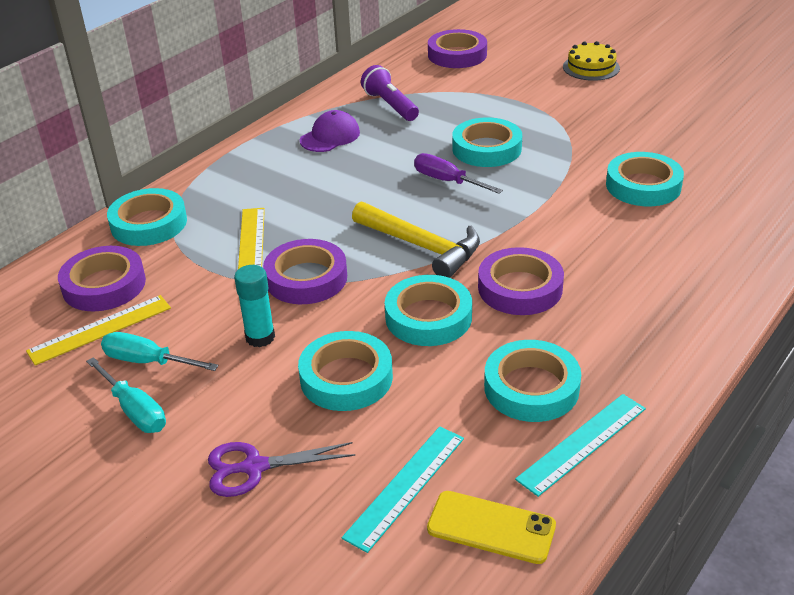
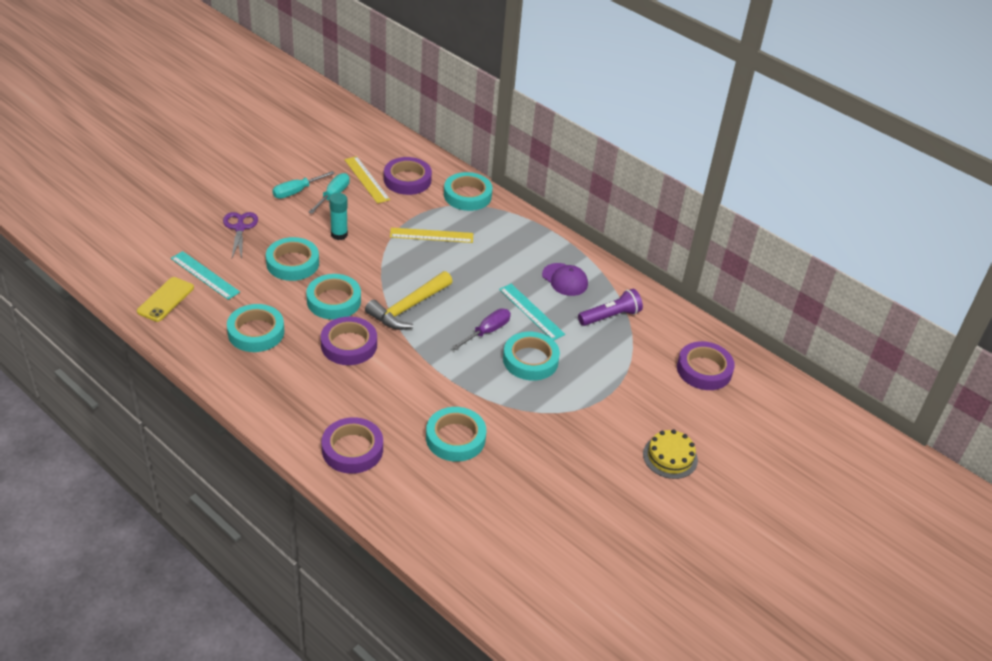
camera: 90 degrees right, 5 degrees up
purple tape [263,239,347,304] -> purple tape moved to [322,417,383,474]
turquoise ruler [515,394,646,497] -> turquoise ruler moved to [499,284,565,340]

